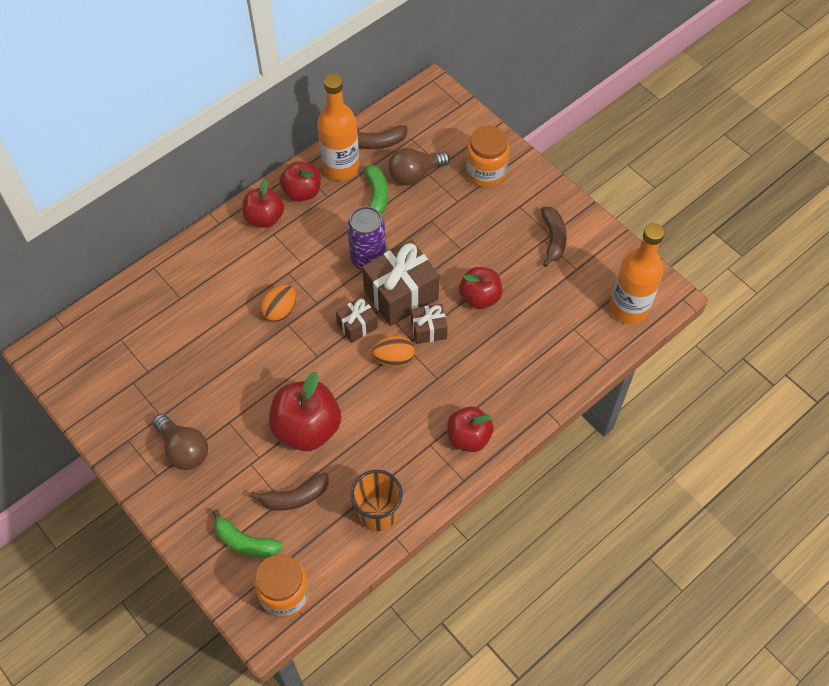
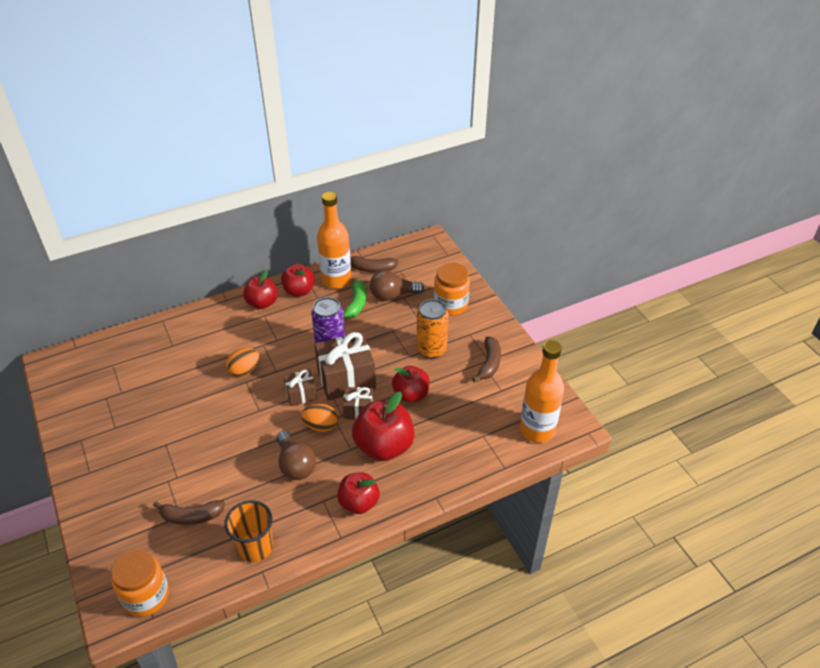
camera: 15 degrees right, 15 degrees down
brown light bulb [153,413,208,470] -> brown light bulb moved to [276,431,316,480]
green banana [212,509,283,558] -> none
red apple [269,372,341,451] -> red apple moved to [352,392,415,461]
none -> orange can [417,299,449,359]

